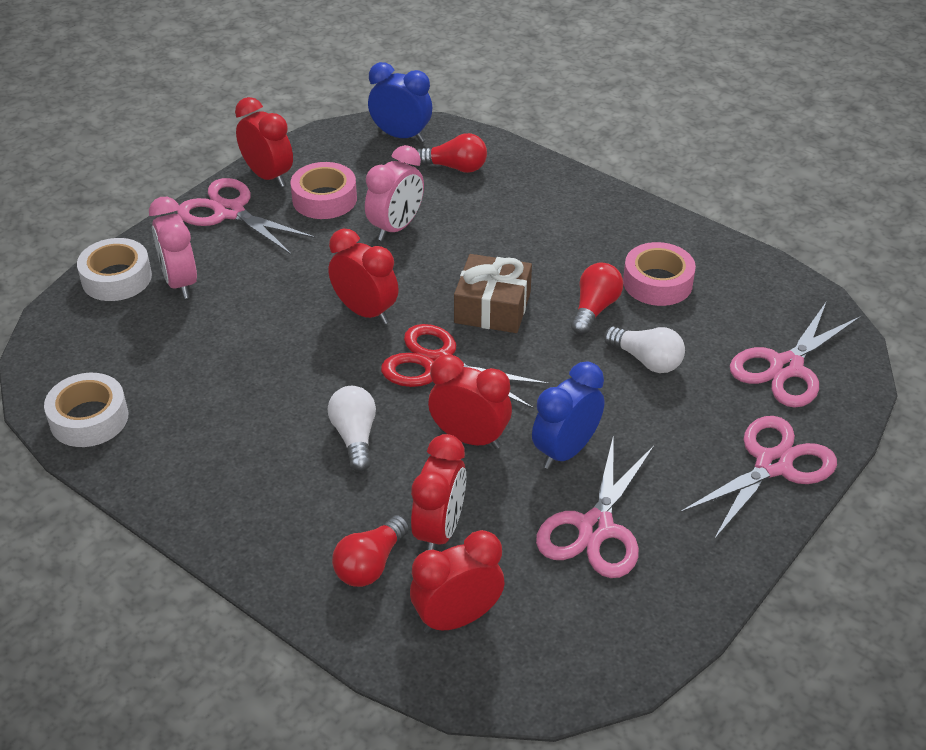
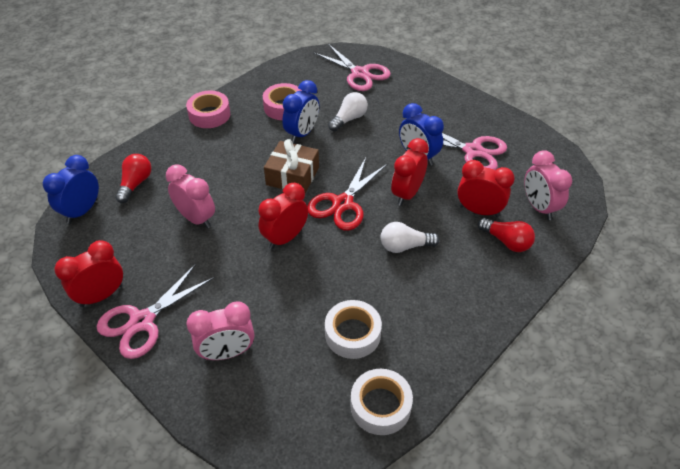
camera: 85 degrees left, 5 degrees up
white tape [77,238,152,301] -> white tape moved to [325,300,382,359]
pink tape [290,162,357,219] -> pink tape moved to [186,91,230,128]
red clock [410,530,505,633] -> pink clock [524,150,572,220]
red light bulb [571,263,623,335] -> blue clock [282,80,319,143]
pink scissors [679,416,837,540] -> none

